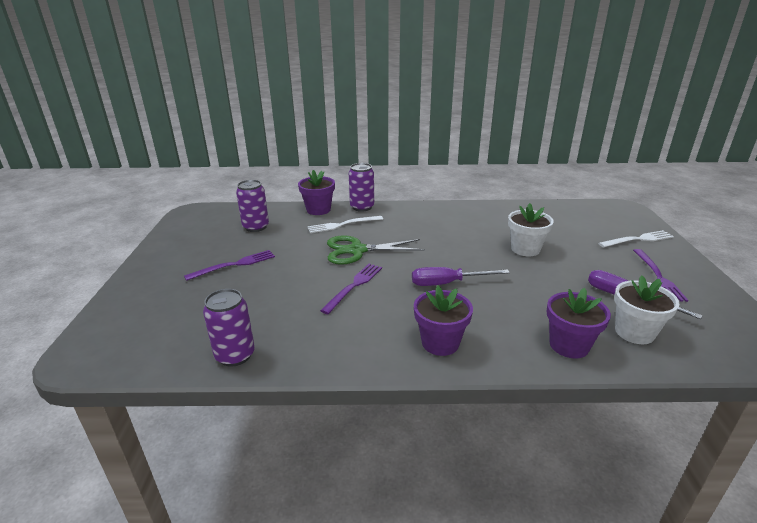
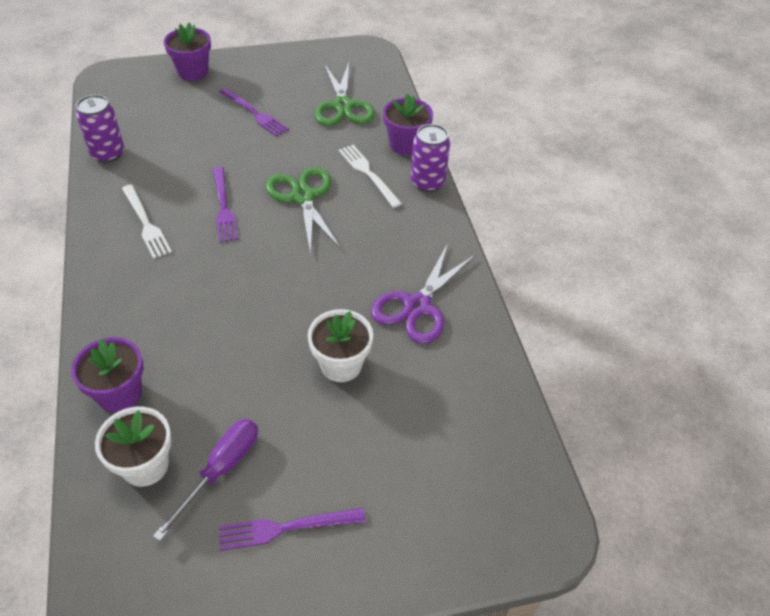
camera: 75 degrees right, 20 degrees up
purple can [236,180,269,232] -> green scissors [314,63,375,126]
purple fork [320,264,382,314] -> purple fork turned 60 degrees clockwise [213,167,238,242]
purple screwdriver [412,267,510,286] -> none
purple flower pot [414,285,473,356] -> purple flower pot moved to [164,23,211,81]
white fork [598,230,674,248] -> white fork moved to [122,185,172,259]
none -> purple scissors [371,243,476,344]

